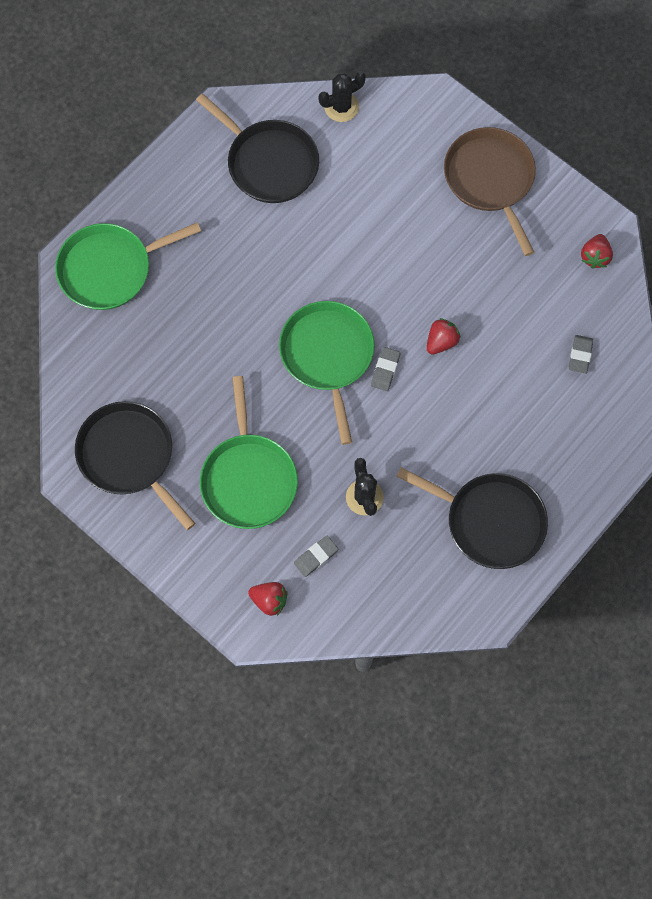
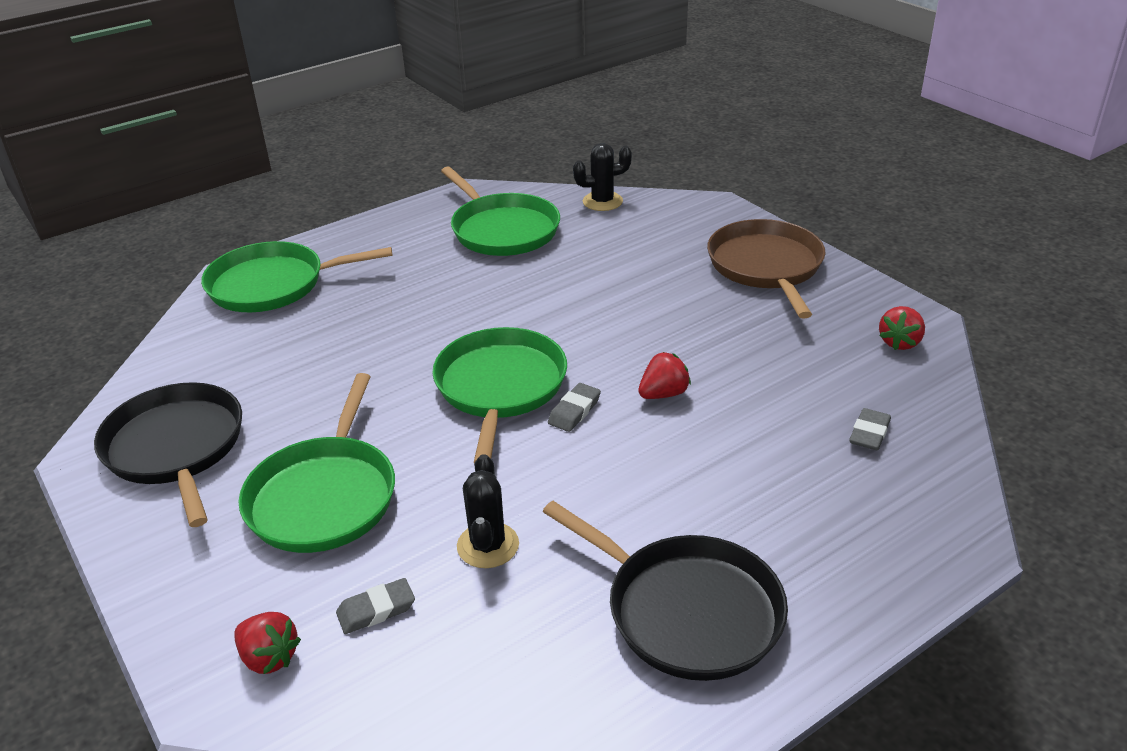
camera: 15 degrees right, 35 degrees down
black pan [196,93,319,203] -> green pan [441,167,560,256]

